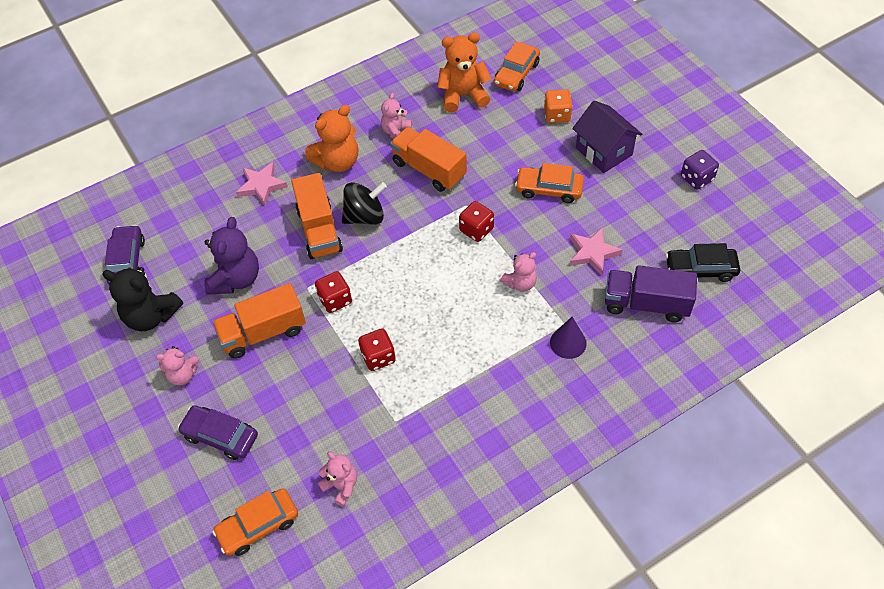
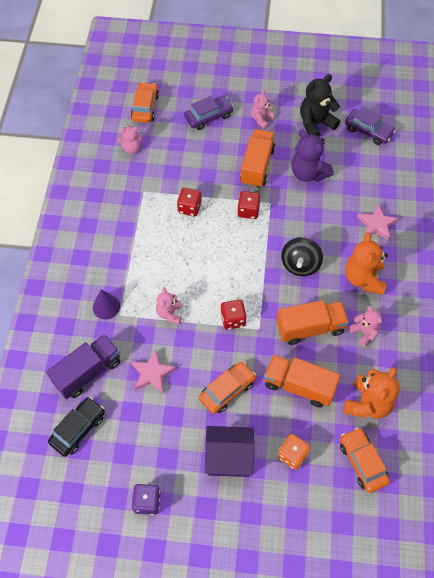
camera: 125 degrees right, 5 degrees up
orange truck [291,173,343,259] -> orange truck moved to [264,355,340,407]

